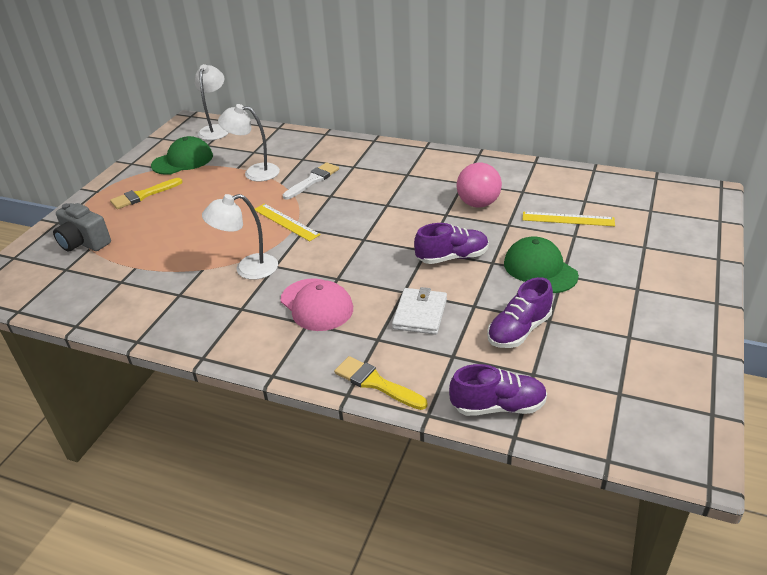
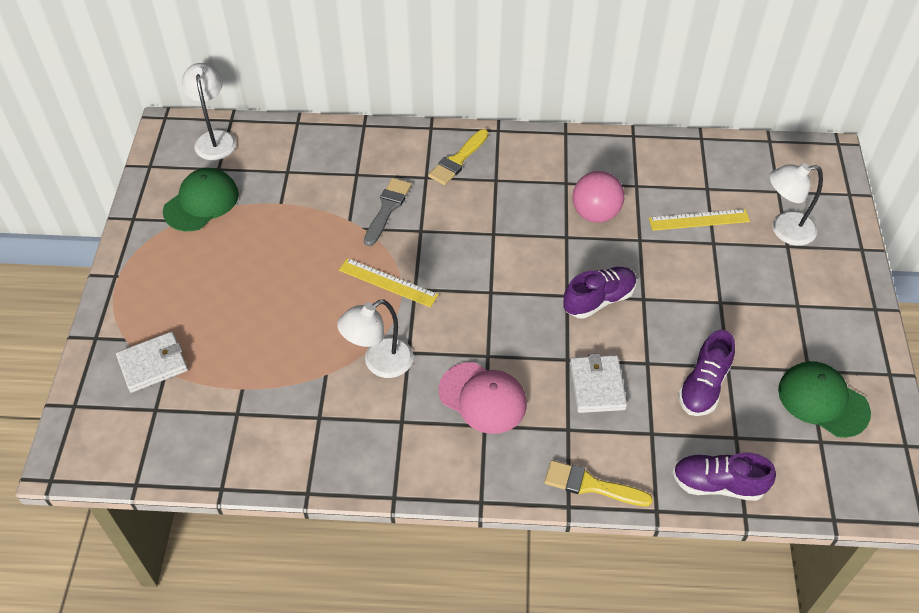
camera: 20 degrees left, 15 degrees up
grey camera [53,203,111,251] -> white wallet [116,332,188,393]
yellow brush [110,178,183,209] -> yellow brush moved to [428,129,488,185]
white lamp [218,104,280,182] -> white lamp moved to [770,163,823,246]
white brush [283,162,339,200] -> grey brush [364,178,411,246]
purple shoe [449,364,547,416] -> purple shoe turned 150 degrees counterclockwise [673,452,776,501]
green cap [504,237,579,293] -> green cap moved to [778,361,871,438]

